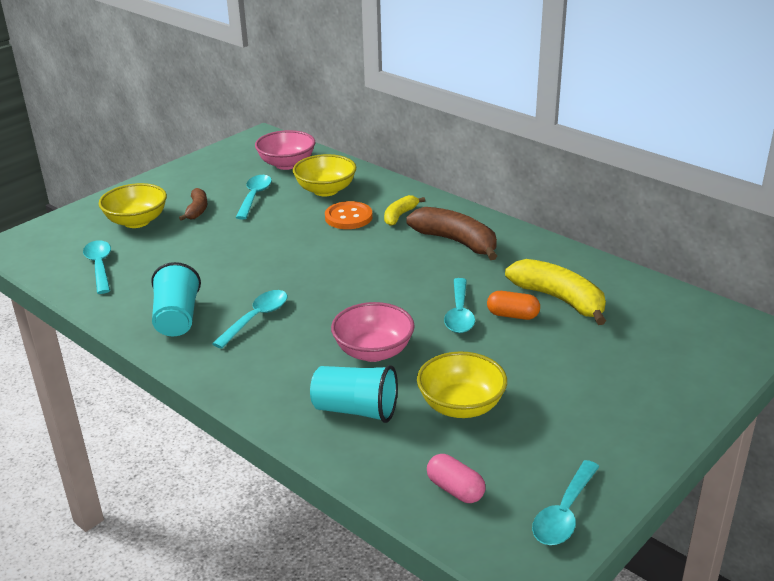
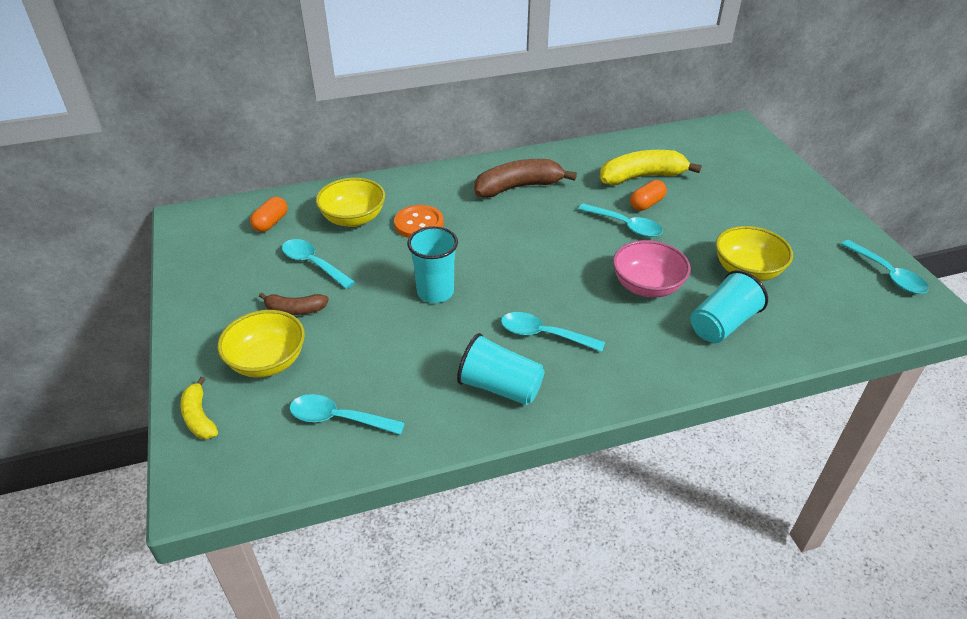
camera: 60 degrees left, 10 degrees up
brown banana [179,188,207,221] -> brown banana turned 150 degrees clockwise [259,293,329,315]
turquoise spoon [212,290,288,349] -> turquoise spoon turned 45 degrees counterclockwise [501,312,605,352]
pink bowl [255,130,315,170] -> orange capsule [250,197,288,232]
yellow banana [384,195,425,226] -> yellow banana moved to [180,377,218,439]
pink capsule [427,454,486,503] -> none
none -> turquoise cup [407,226,458,303]

